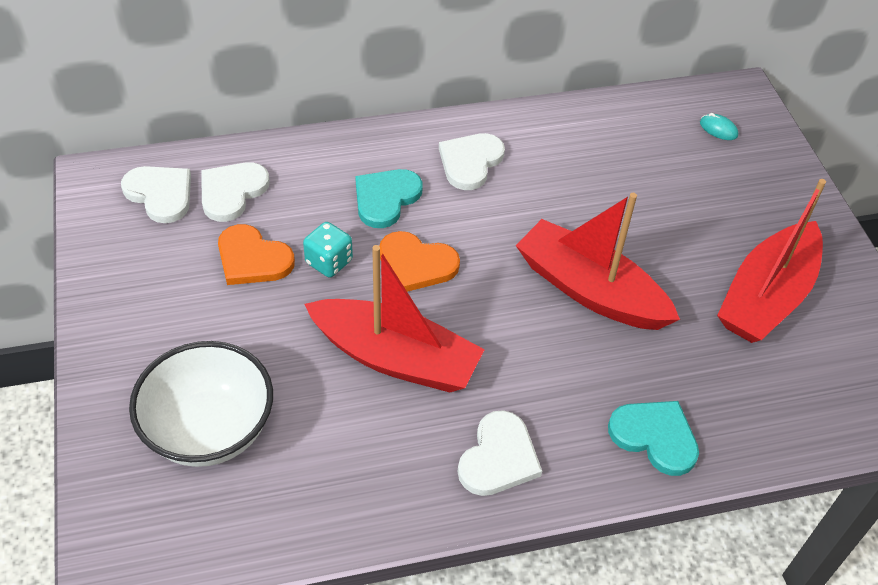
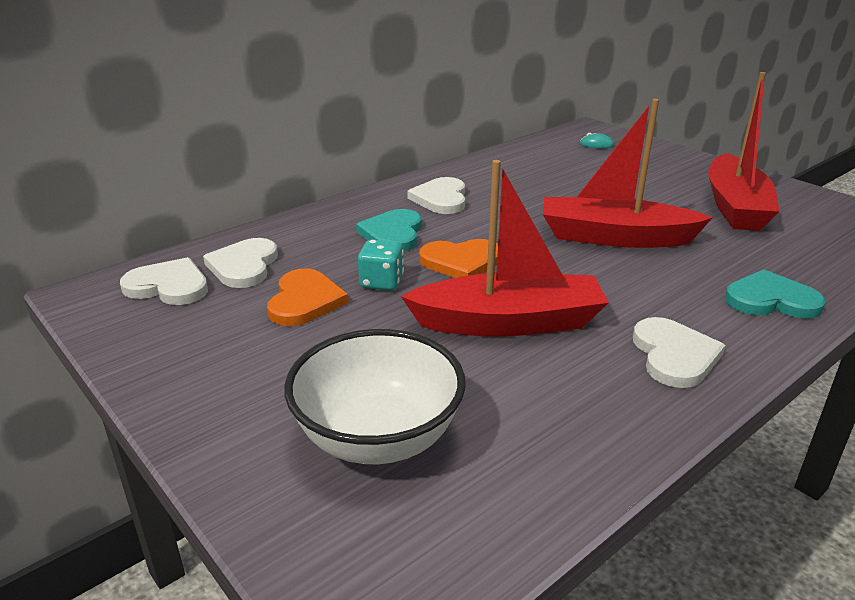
camera: 25 degrees left, 20 degrees down
orange heart [218,224,295,285] -> orange heart turned 90 degrees counterclockwise [267,268,349,326]

